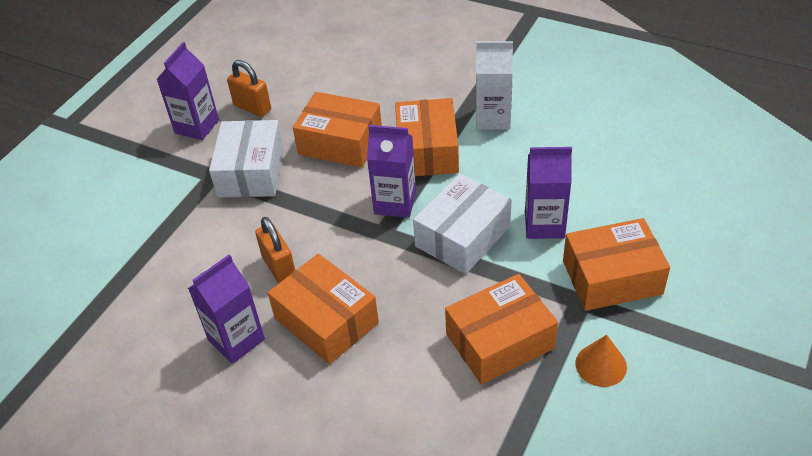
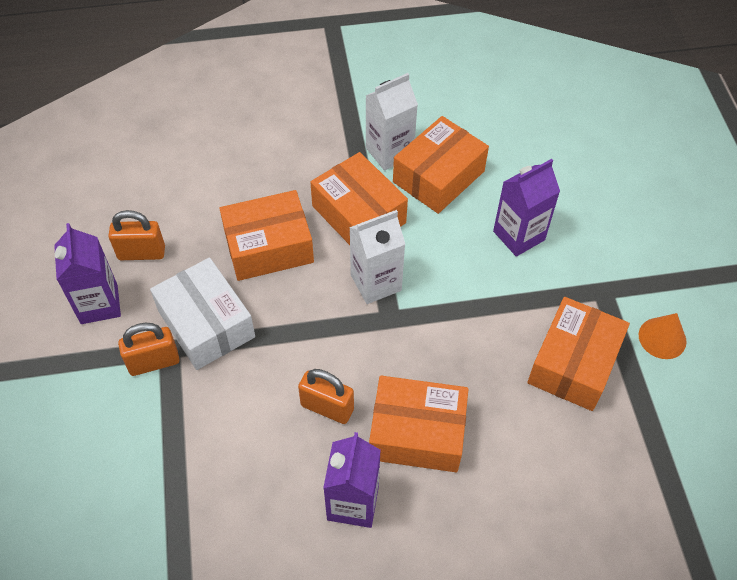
camera: 40 degrees left, 10 degrees up
purple carton [367,125,416,218] -> white carton [349,210,405,304]
white box [413,174,511,274] -> none
orange box [563,218,670,311] -> orange box moved to [393,116,489,214]
none -> orange padlock [118,323,179,376]

